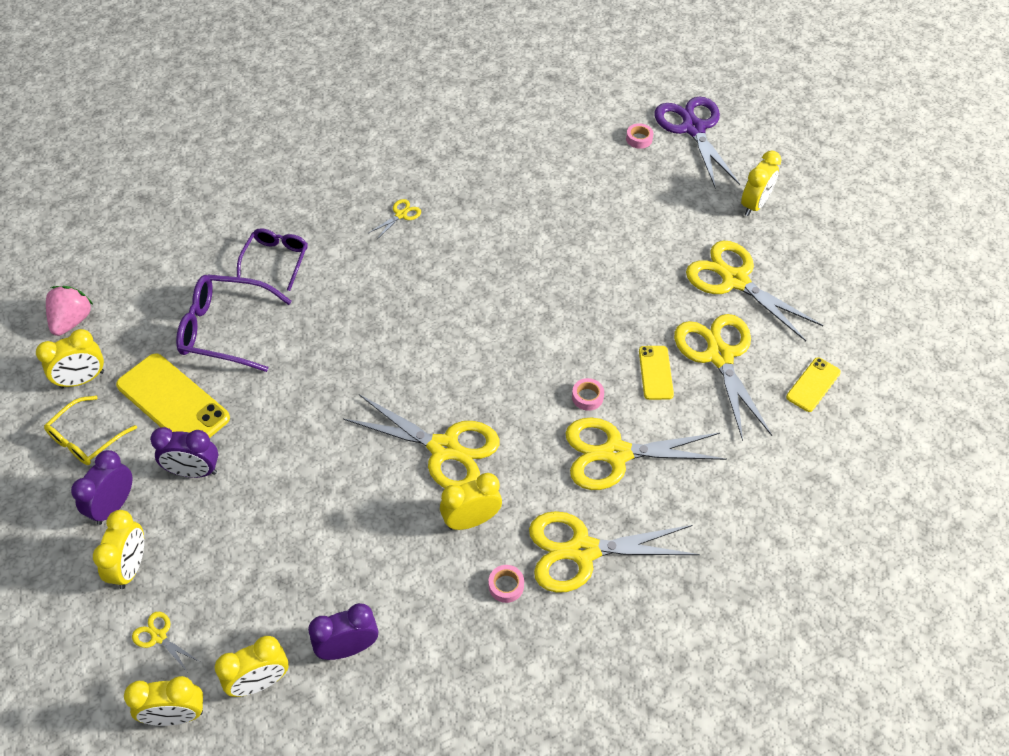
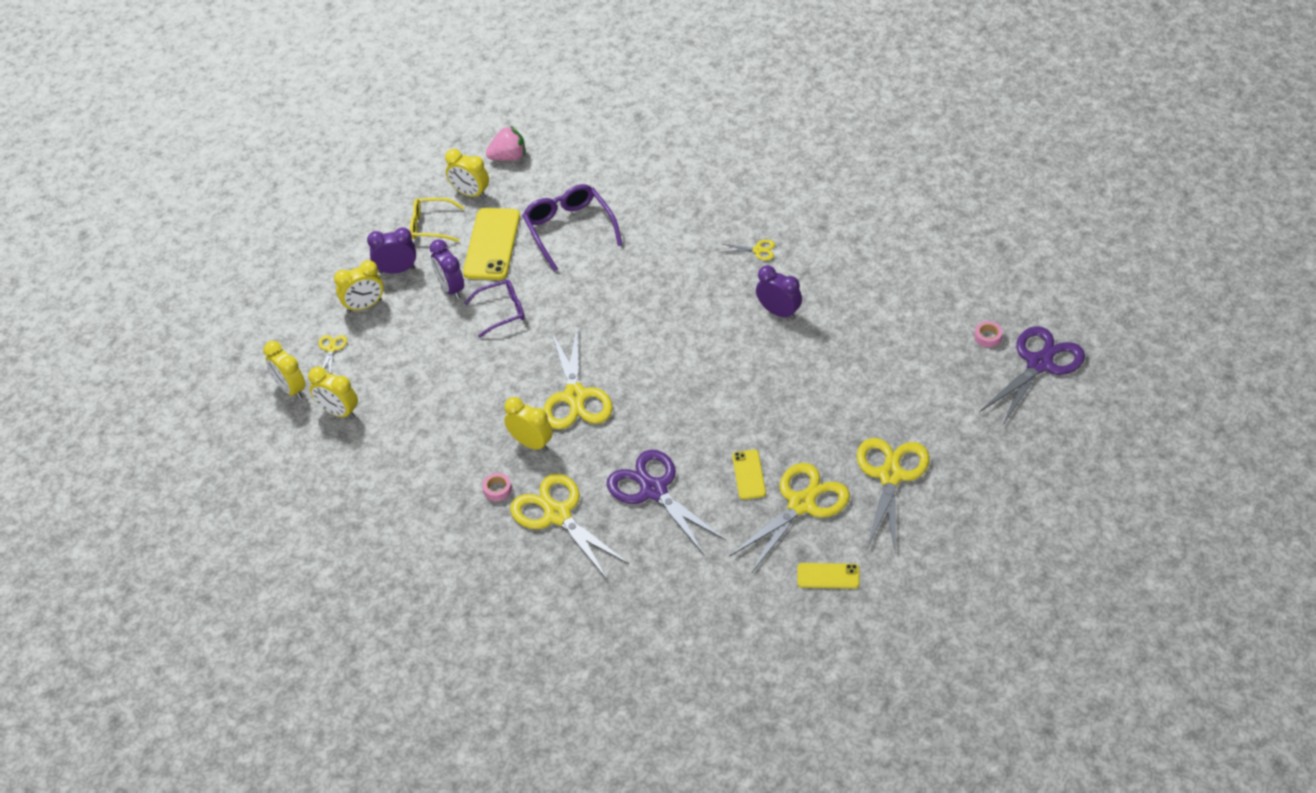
camera: 60 degrees right, 5 degrees down
purple glasses [237,228,308,291] -> purple glasses moved to [464,280,525,338]
purple clock [308,603,378,660] -> purple clock moved to [756,265,802,320]
yellow scissors [565,418,727,490] -> purple scissors [607,450,726,555]
pink tape [572,378,604,411] -> none
yellow phone [639,346,674,400] -> yellow phone turned 60 degrees counterclockwise [732,450,766,500]
yellow clock [741,151,781,216] -> none

